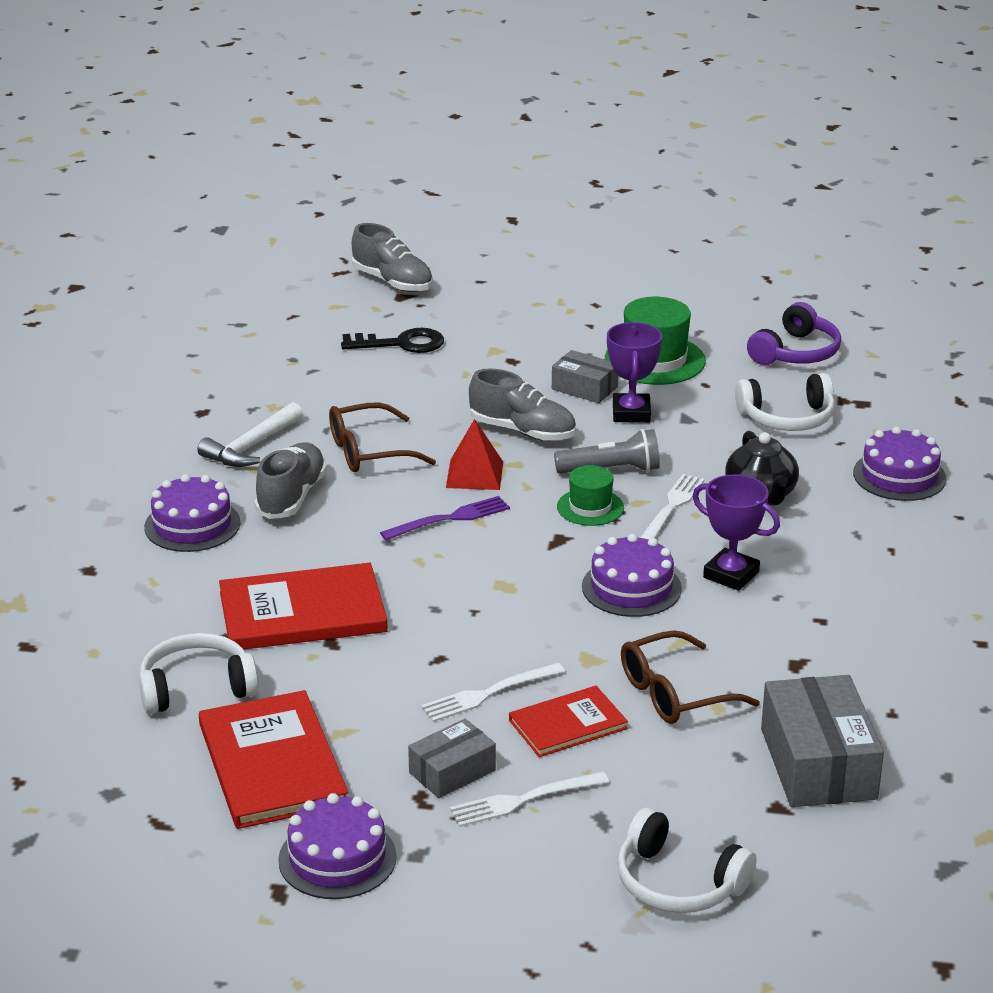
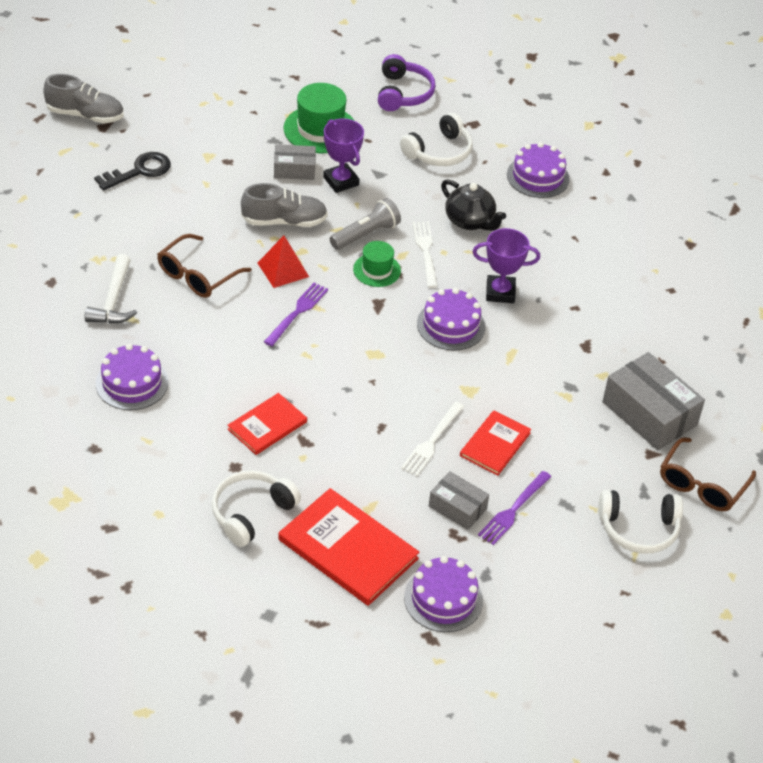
camera: 35 degrees left, 15 degrees up
red book [219,563,388,649] -> red book [227,393,307,455], size x0.60
grey shoe [254,443,327,519] -> none
grey box [408,719,496,798] -> grey box turned 75 degrees counterclockwise [429,471,489,530]
white fork [450,772,609,827] -> purple fork [478,471,551,545]
brown glasses [621,630,760,724] -> brown glasses moved to [660,437,756,511]

